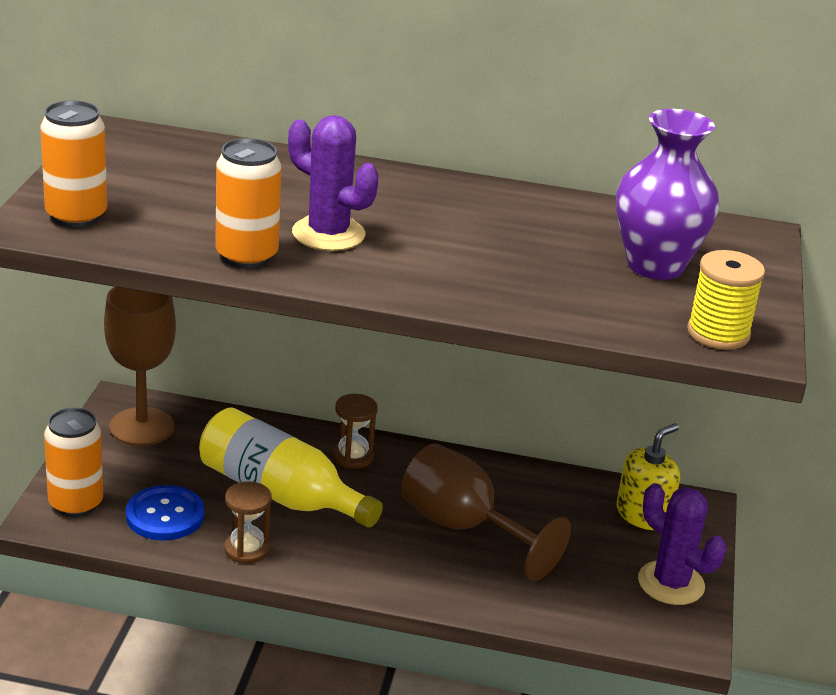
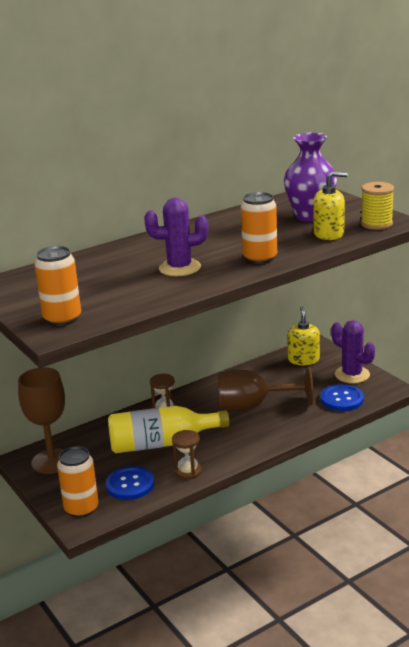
camera: 40 degrees left, 5 degrees down
orange can [215,138,282,268] -> orange can moved to [241,192,277,264]
purple cactus [638,483,726,605] -> purple cactus turned 45 degrees clockwise [332,320,375,384]
none -> yellow soap dispenser [313,171,348,240]
none -> blue button [320,384,364,411]

